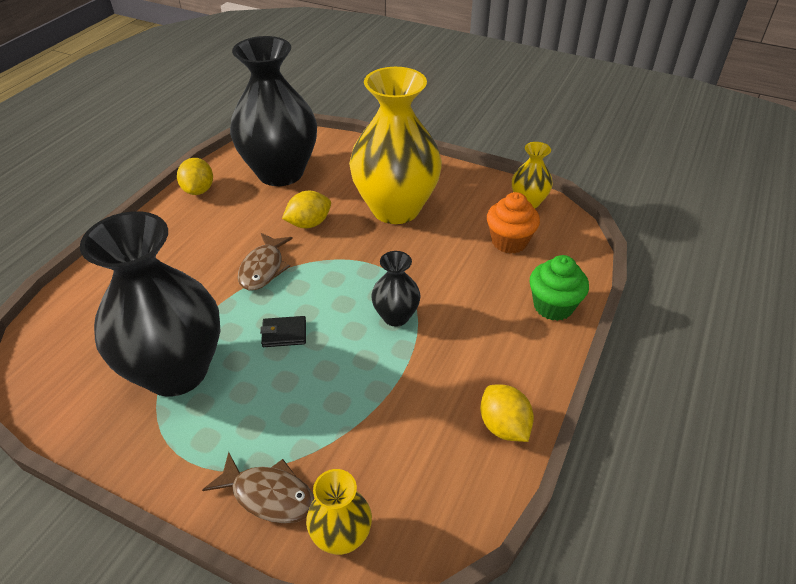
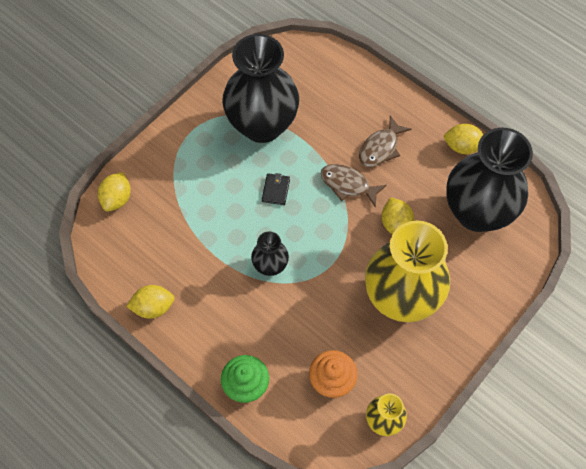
camera: 105 degrees right, 20 degrees up
brown fish [202,452,314,524] -> brown fish moved to [359,115,412,167]
yellow vase [306,469,372,555] -> yellow lemon [98,172,131,212]

